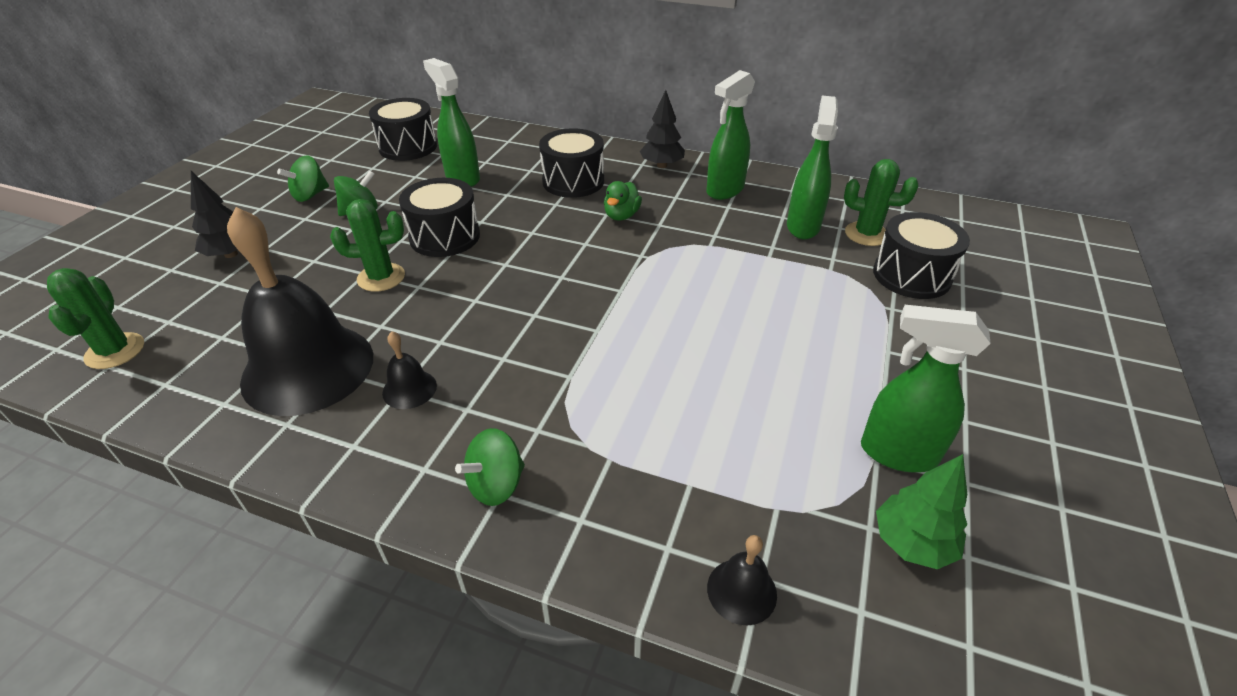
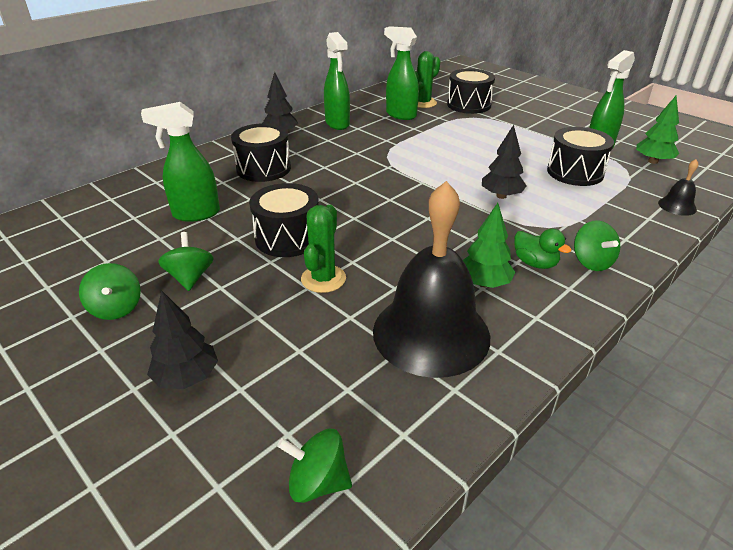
camera: 65 degrees left, 5 degrees down
green cactus [47,268,144,369] -> green spinning top [277,429,352,503]
black drum [369,98,437,161] -> black drum moved to [547,127,614,186]
black bell [382,331,437,409] -> green tree [463,203,515,288]
green duck [604,181,642,221] -> green duck moved to [514,229,572,269]
none -> black tree [482,125,527,199]

